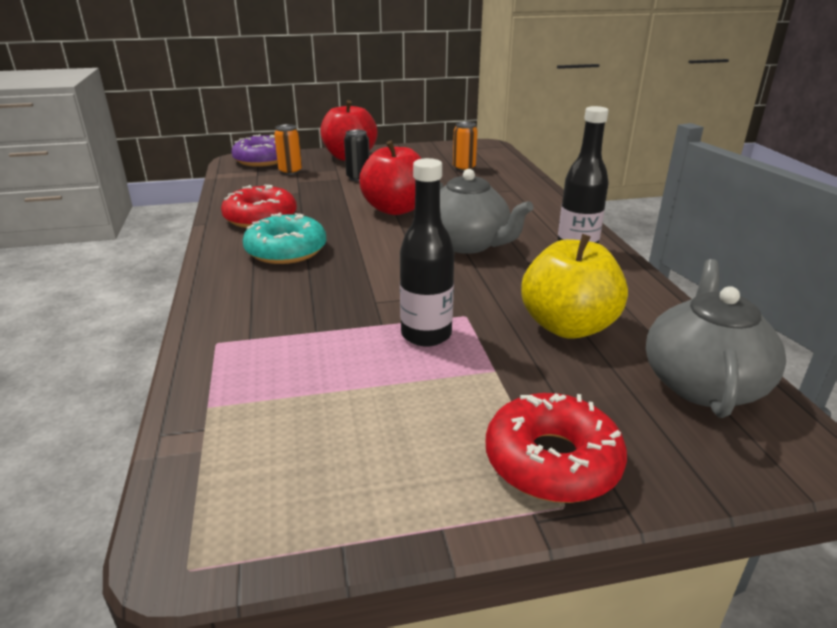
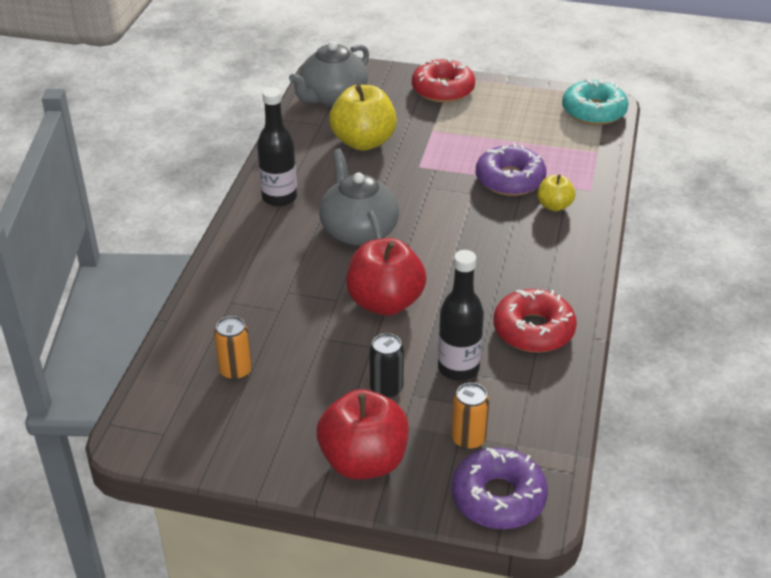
camera: 155 degrees left, 10 degrees up
turquoise donut [243,213,326,264] -> turquoise donut moved to [562,79,628,125]
black bottle [400,158,454,347] -> black bottle moved to [438,250,484,381]
none -> purple donut [476,143,547,196]
none -> yellow apple [537,174,575,211]

